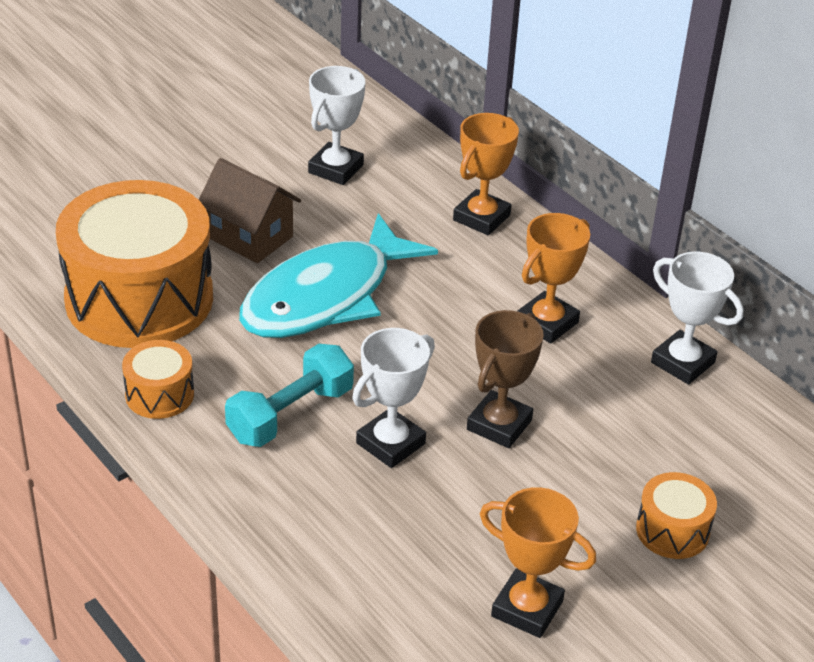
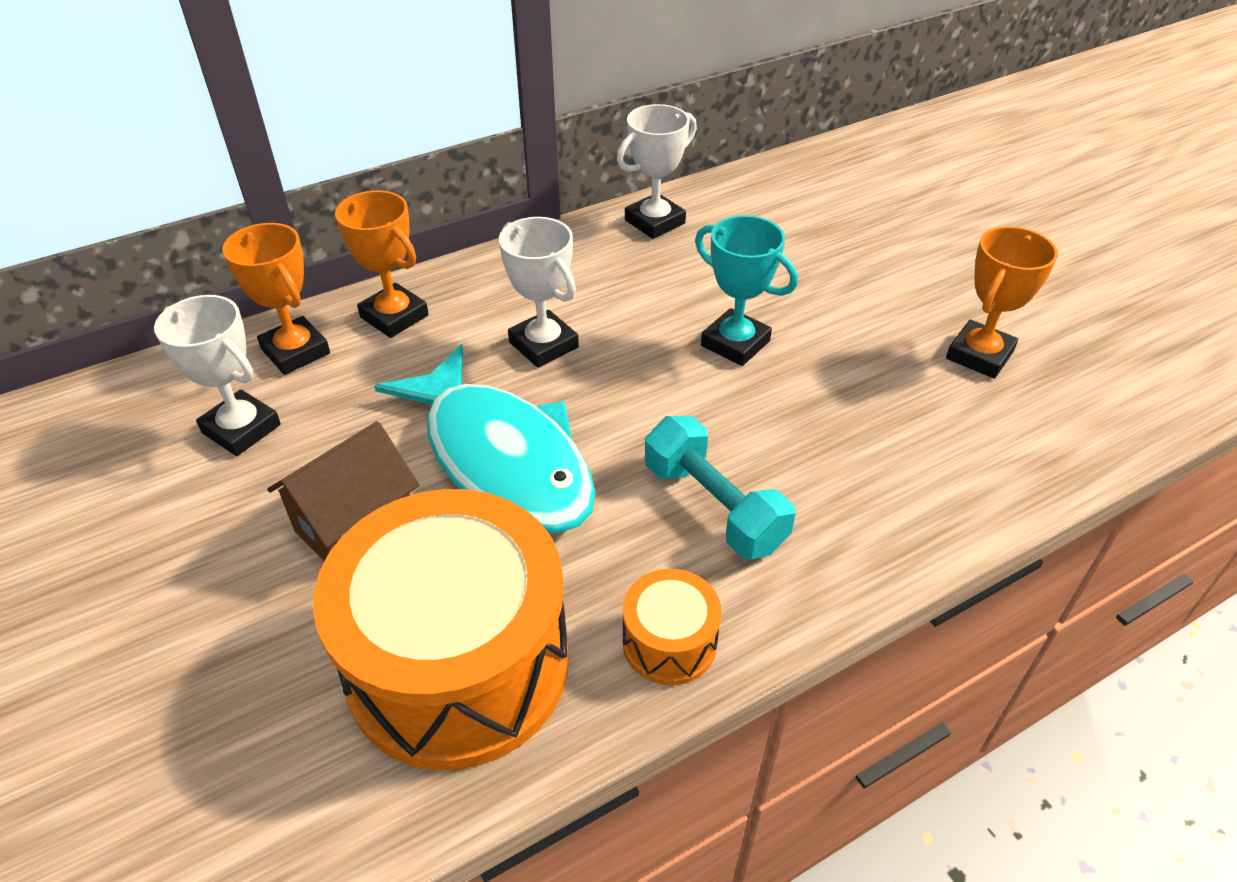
camera: 80 degrees left, 5 degrees up
white trophy [352,328,435,468] -> white trophy moved to [499,217,579,368]
brown trophy [467,310,544,448] -> turquoise trophy [695,215,798,366]
orange trophy [517,213,590,343] -> orange trophy moved to [222,223,330,375]
orange drum [636,472,717,559] -> none

